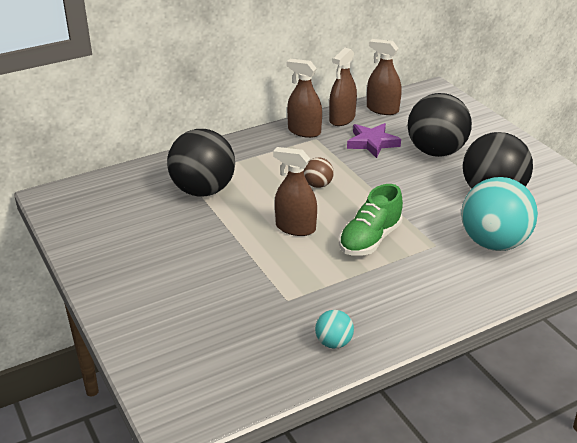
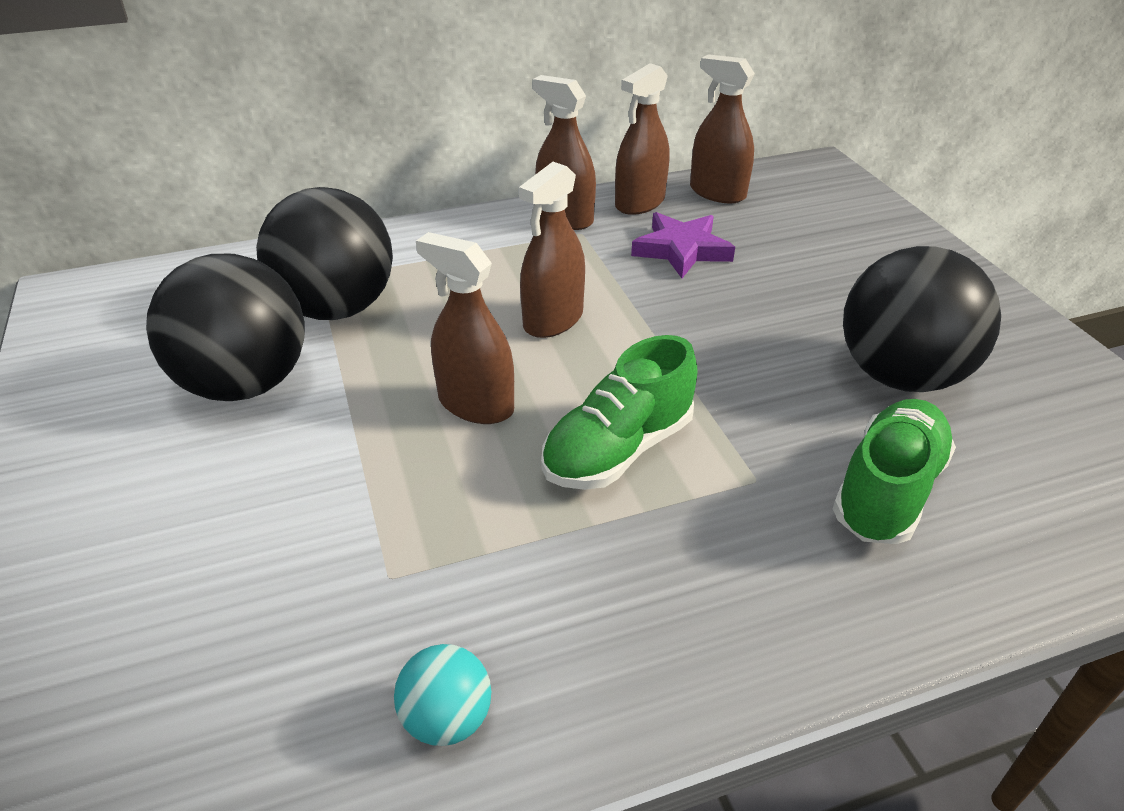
camera: 10 degrees right, 5 degrees up
brown ball [304,158,334,188] -> brown spray bottle [519,162,585,338]
black ball [407,93,472,157] -> black ball moved to [146,254,305,401]
turquoise ball [461,177,538,251] -> green shoe [833,399,956,544]

